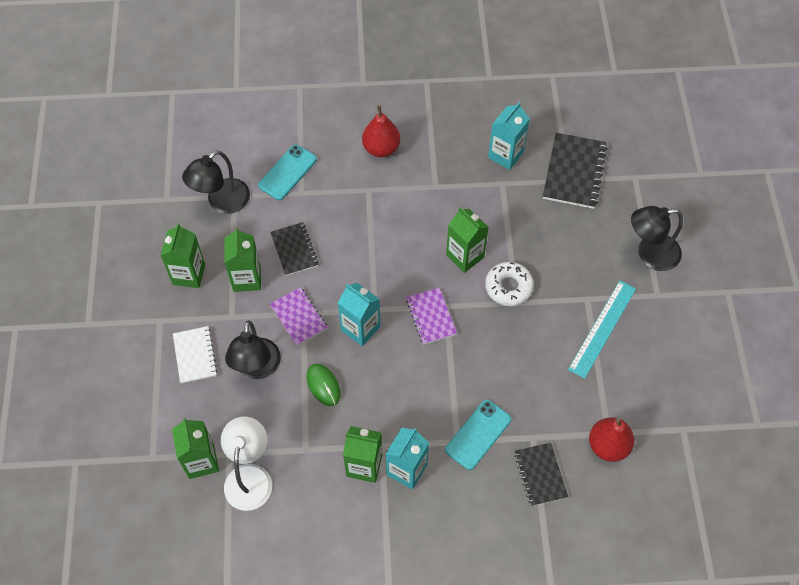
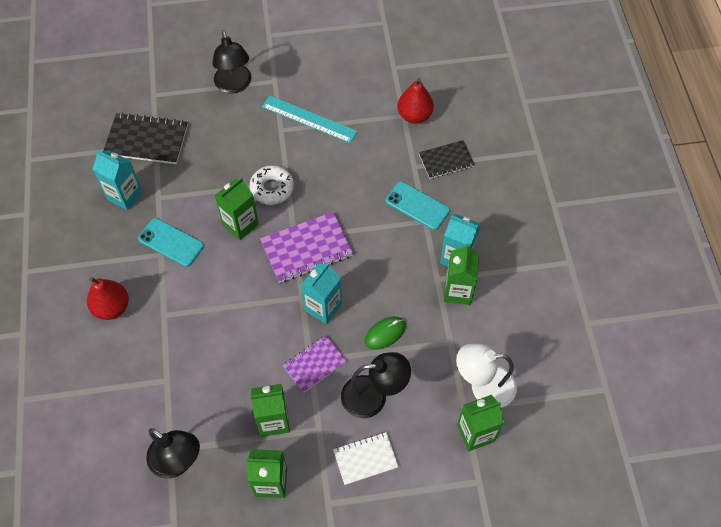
camera: 95 degrees left, 0 degrees up
turquoise phone [258,145,317,200] -> turquoise phone moved to [138,218,204,267]
black notebook [270,222,319,276] -> none
purple notebook [406,288,457,345] -> purple notebook [260,212,353,283], size x1.57

